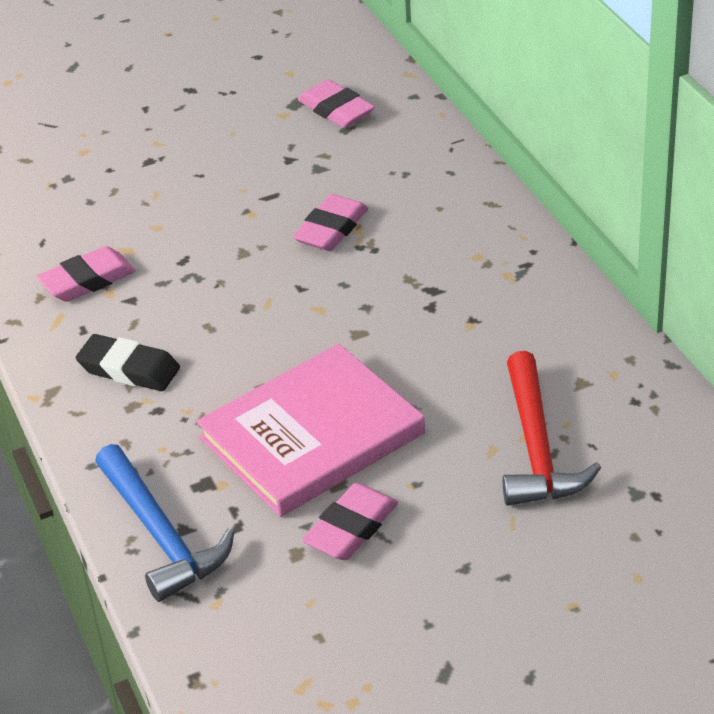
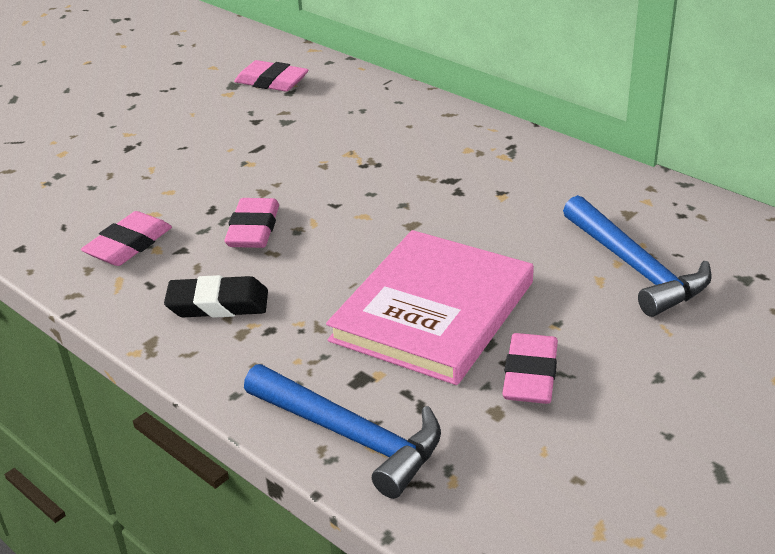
camera: 25 degrees left, 5 degrees down
pink eraser [293,194,368,251] -> pink eraser moved to [224,198,279,248]
red hammer [502,351,601,506] -> blue hammer [563,195,712,317]

